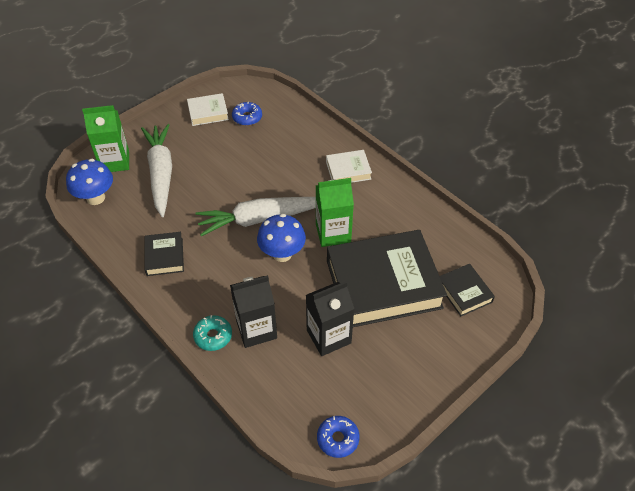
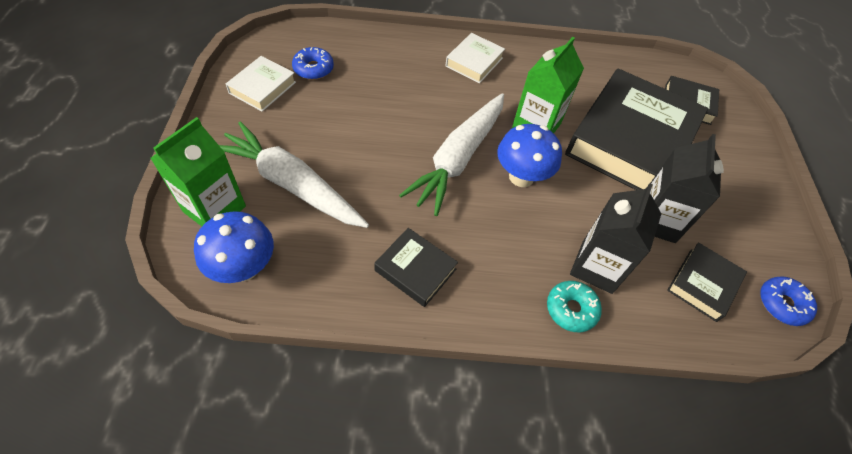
camera: 50 degrees left, 5 degrees up
none -> black book [667,242,747,322]

